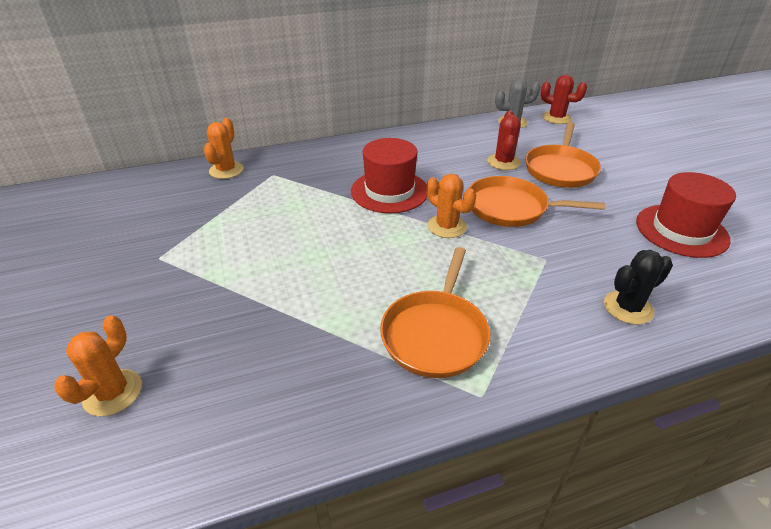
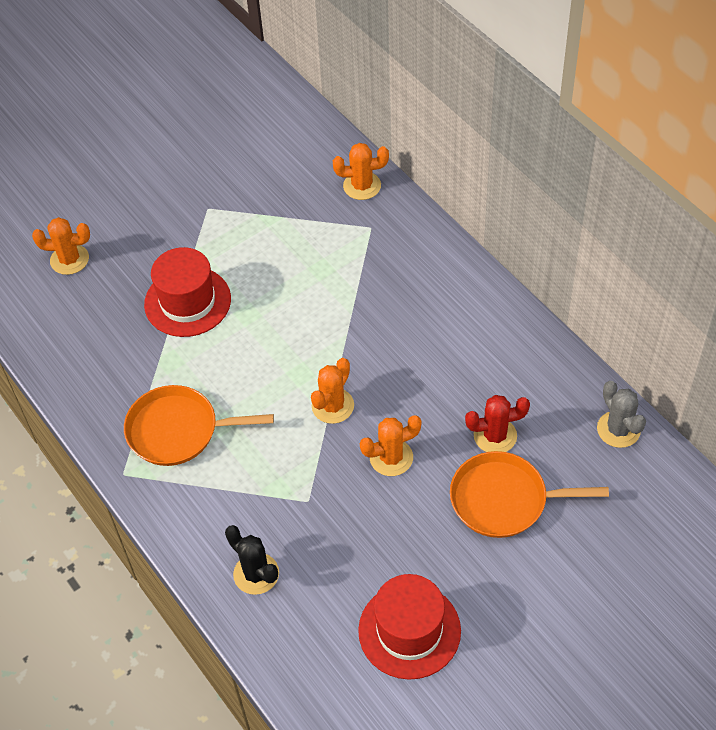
camera: 75 degrees right, 15 degrees up
red hat [351,138,427,213] -> red hat moved to [144,247,231,337]
orange pan [468,176,605,227] -> orange cactus [360,415,422,476]
red cactus [541,75,587,124] -> none

